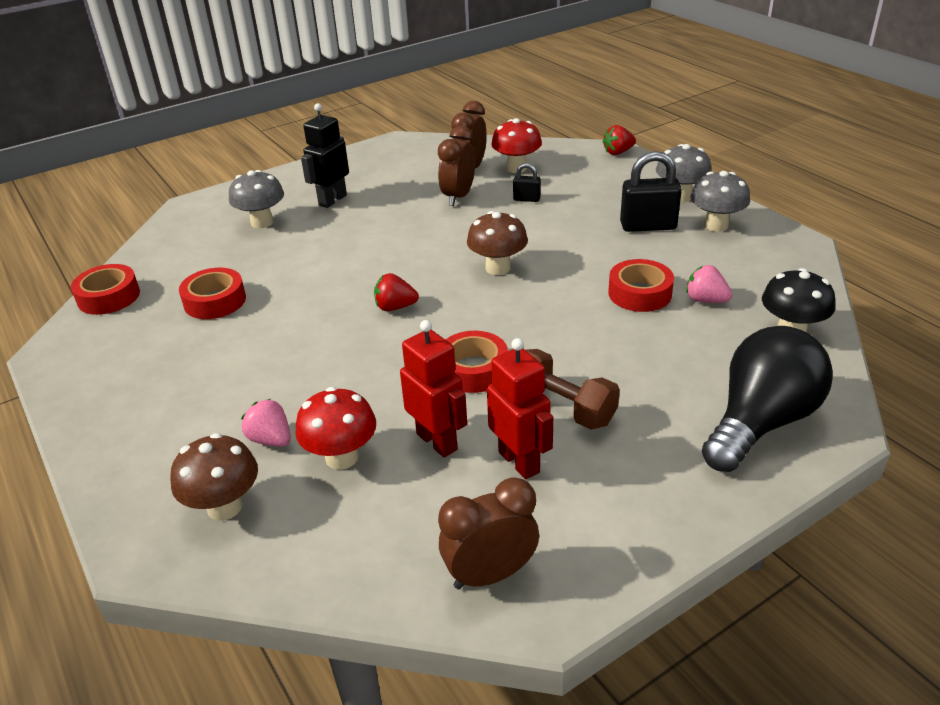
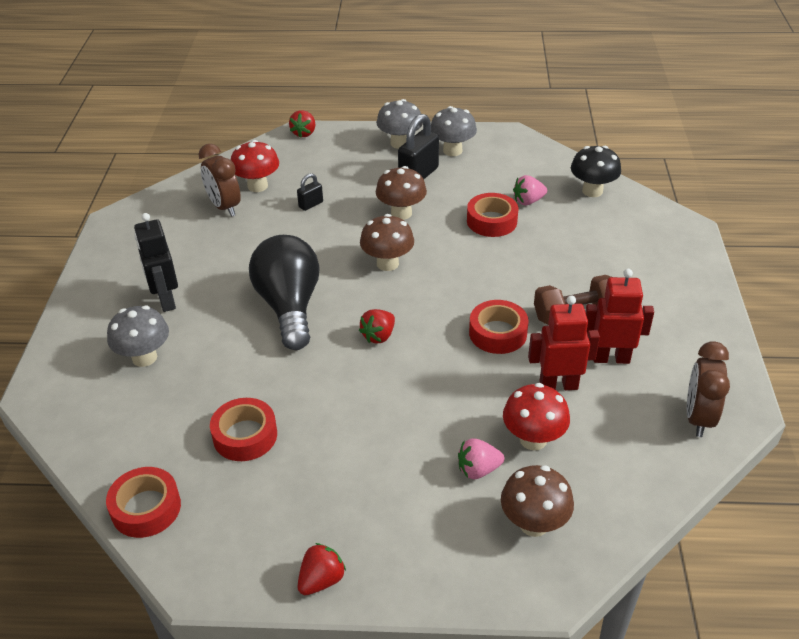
camera: 55 degrees left, 5 degrees up
brown clock [438,126,475,206] -> none
black light bulb [702,326,833,472] -> black light bulb moved to [249,235,320,350]
none -> red strawberry [298,543,346,595]
none -> brown mushroom [376,166,427,220]

